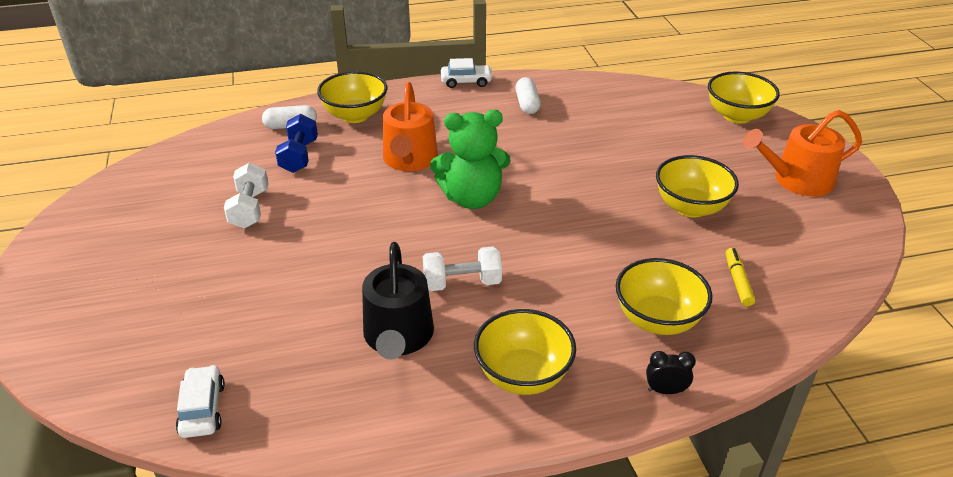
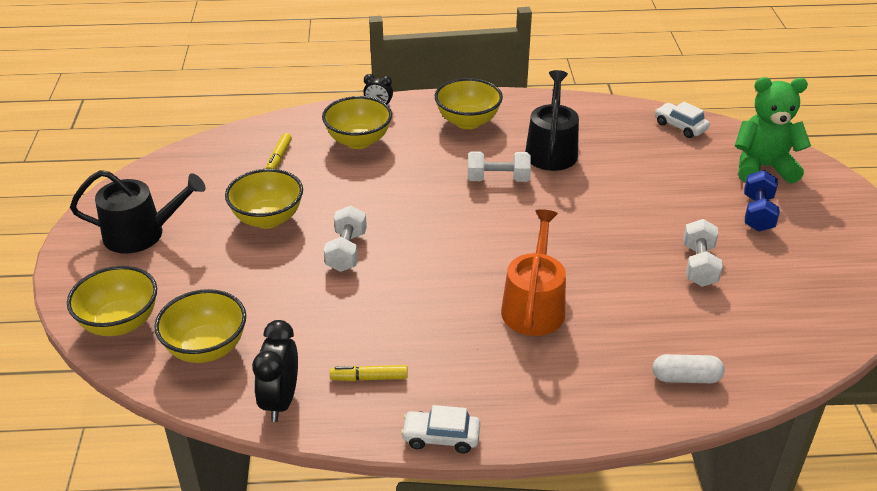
camera: 170 degrees left, 0 degrees up
white car [176,365,225,438] -> white car turned 135 degrees clockwise [655,102,710,138]
blue dumbbell [275,114,318,173] -> blue dumbbell moved to [744,170,780,232]
yellow bowl [317,71,387,123] -> yellow bowl moved to [154,289,246,363]
green teddy bear [430,110,511,209] -> green teddy bear moved to [735,77,811,184]
white capsule [515,77,541,114] -> yellow marker [330,365,408,381]
orange watering can [743,110,862,197] -> black watering can [70,170,206,254]
none -> black clock [252,320,298,422]
none -> white dumbbell [324,205,367,272]

